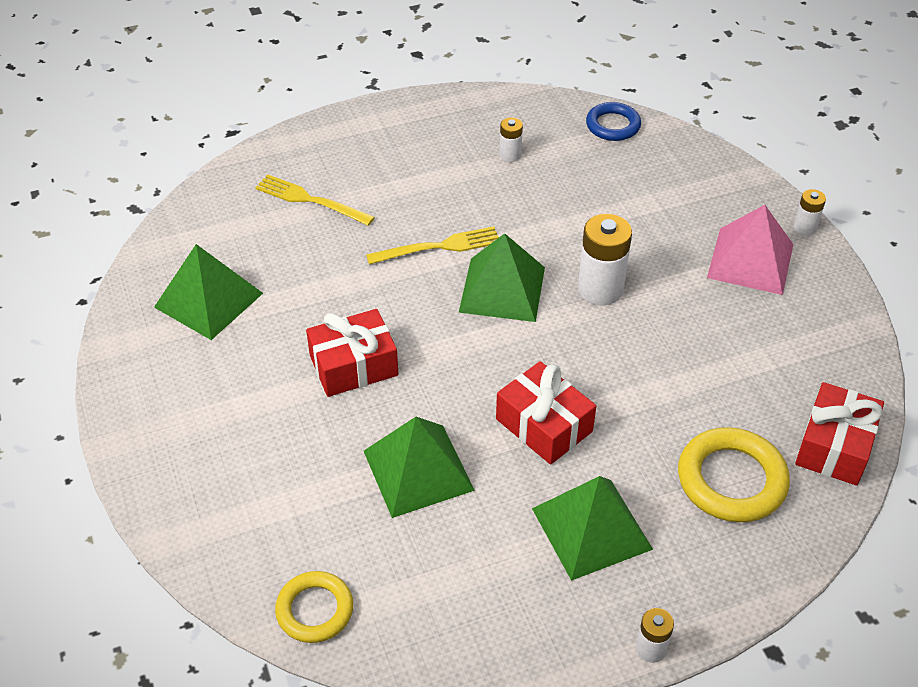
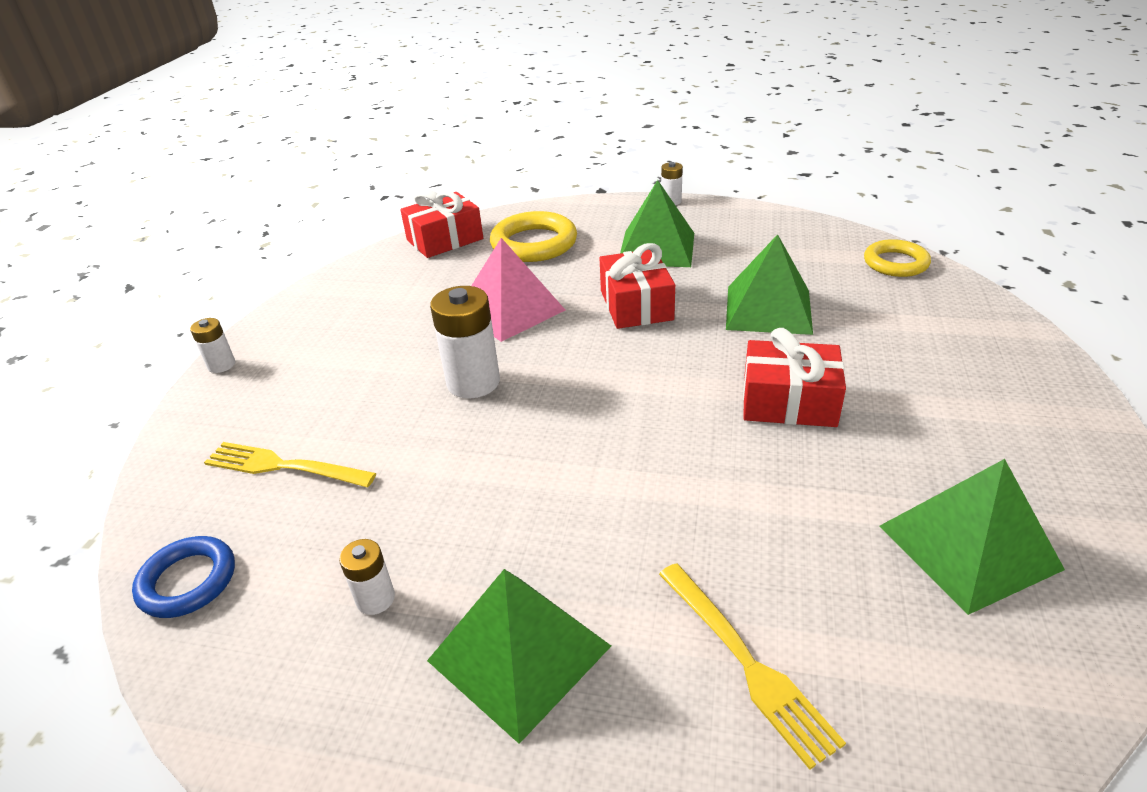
camera: 145 degrees left, 10 degrees down
yellow fork [366,226,499,265] -> yellow fork moved to [204,442,376,487]
green pyramid [459,233,545,322] -> green pyramid moved to [427,569,611,744]
pink pyramid [707,205,793,295] -> pink pyramid moved to [471,238,565,342]

